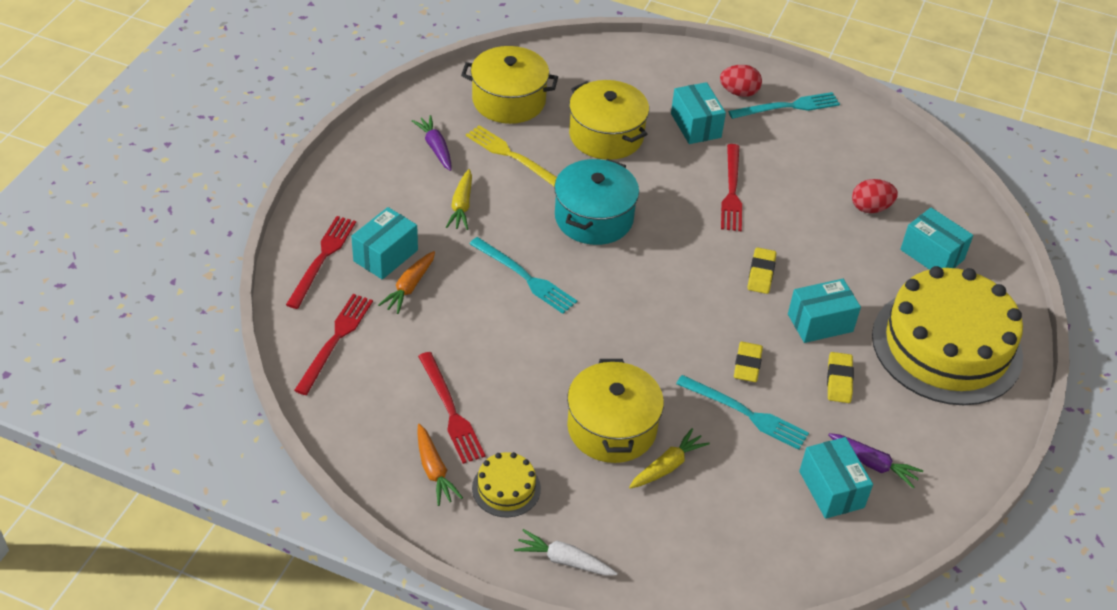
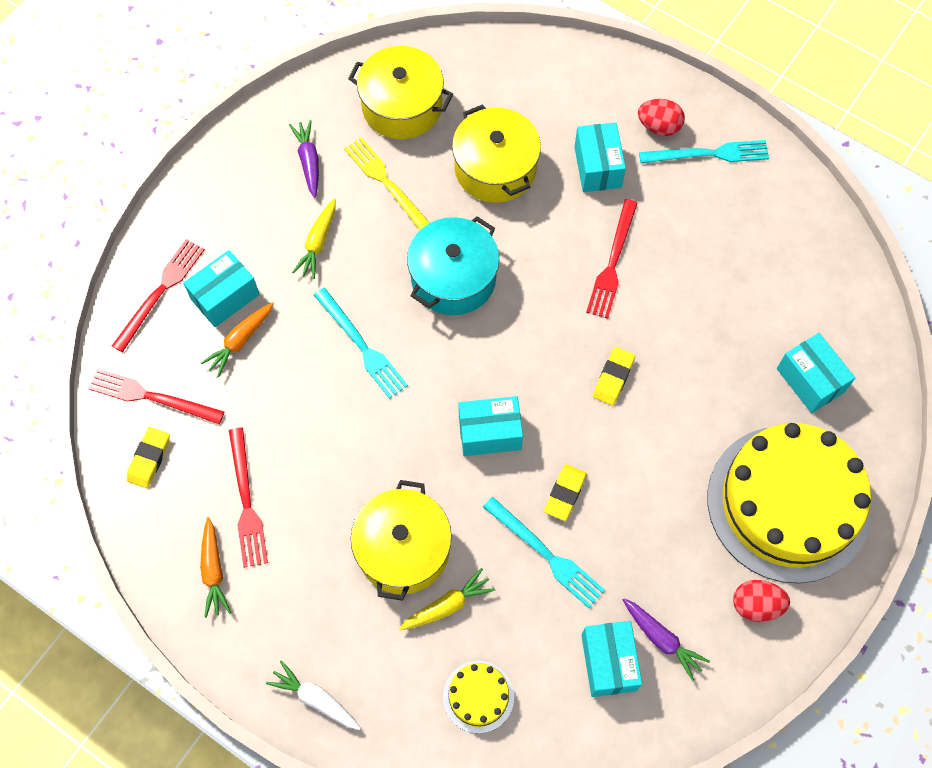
camera: 15 degrees right, 20 degrees up
red fork [294,294,373,395] -> red fork turned 105 degrees counterclockwise [88,369,224,424]
yellow cake [472,452,541,517] -> yellow cake moved to [443,661,514,733]
turquoise box [788,279,861,343] -> turquoise box moved to [459,396,523,456]
yellow eraser [827,352,854,403] -> yellow eraser moved to [127,427,170,488]
red egg [852,179,898,213] -> red egg moved to [733,580,790,622]

